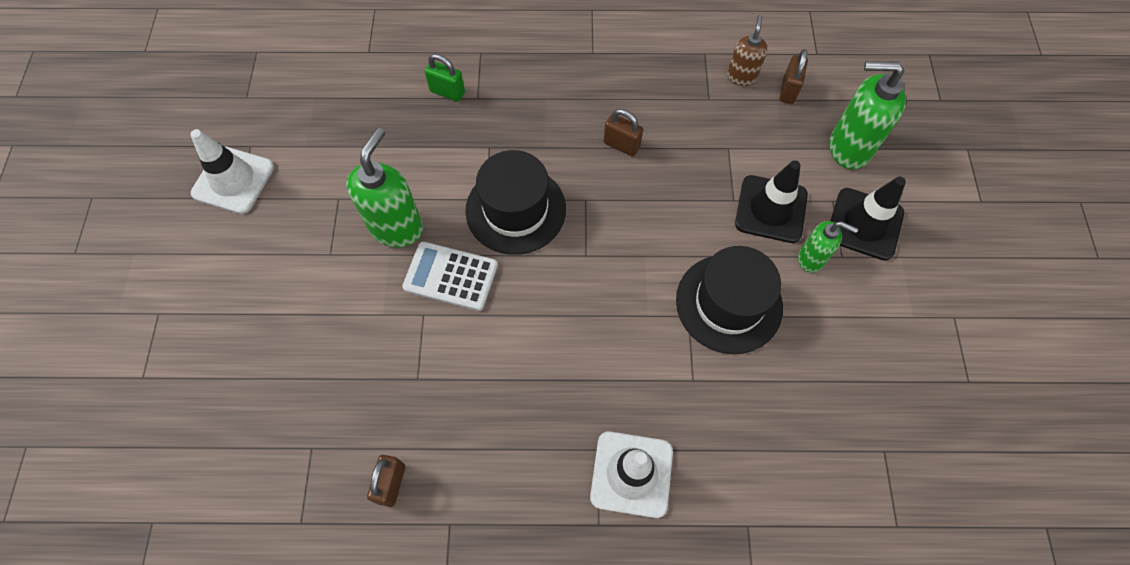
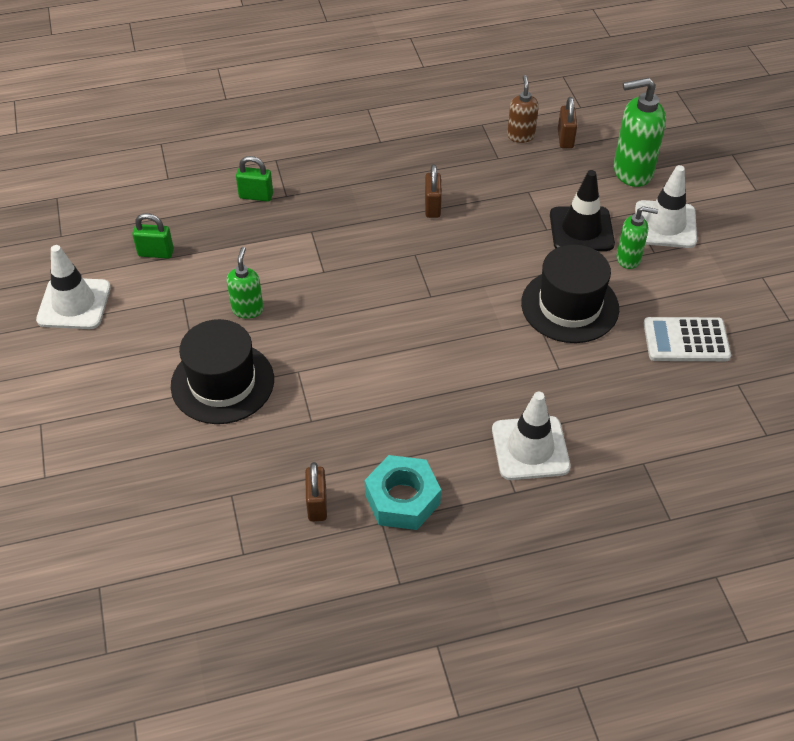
camera: 15 degrees left, 15 degrees down
green soap dispenser [346,128,423,247] -> green soap dispenser [227,247,263,319], size x0.59
white calculator [402,242,498,311] -> white calculator moved to [644,317,731,361]
black hat [465,150,566,255] -> black hat moved to [171,319,274,424]
brown padlock [604,109,643,157] -> brown padlock turned 75 degrees clockwise [425,164,442,218]
black traffic cone [831,177,906,261] -> white traffic cone [635,165,697,248]
none -> green padlock [132,213,174,259]
none -> turquoise nut [365,455,441,530]

